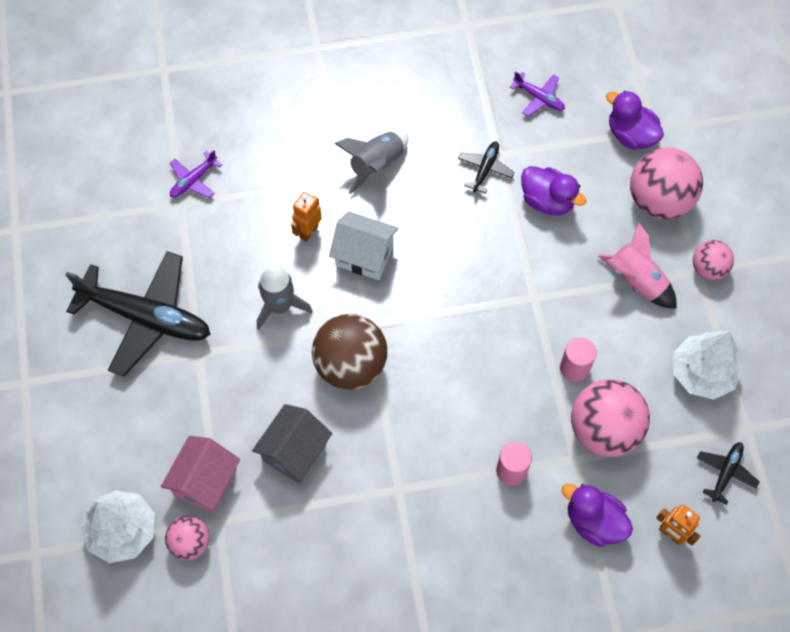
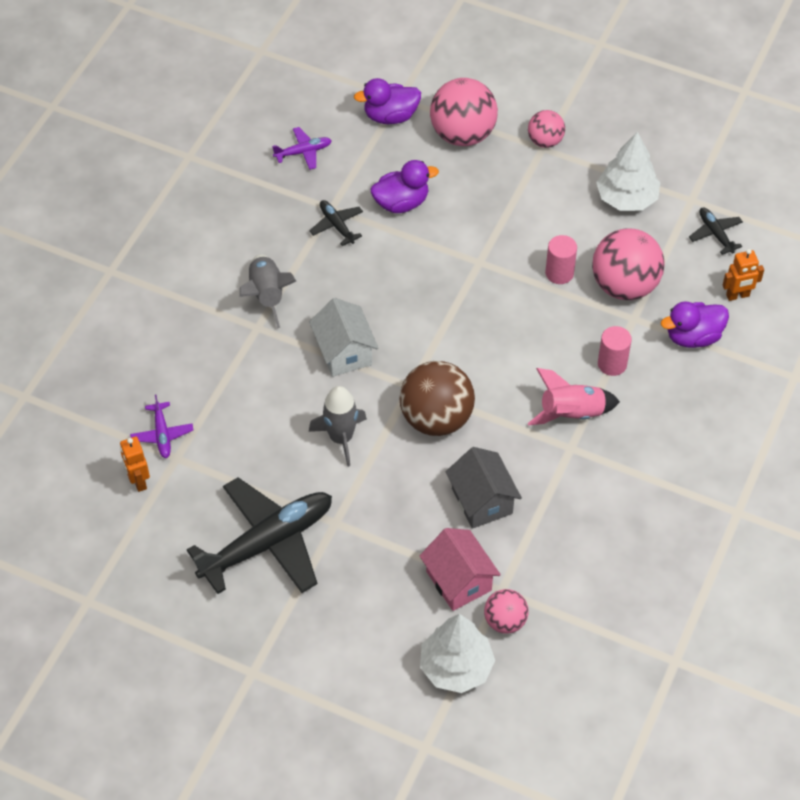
camera: 55 degrees left, 10 degrees down
orange robot [291,192,322,242] -> orange robot moved to [120,436,150,492]
white house [329,211,399,280] -> white house turned 75 degrees counterclockwise [309,298,378,377]
pink rocket [598,222,677,309] -> pink rocket moved to [528,368,620,425]

